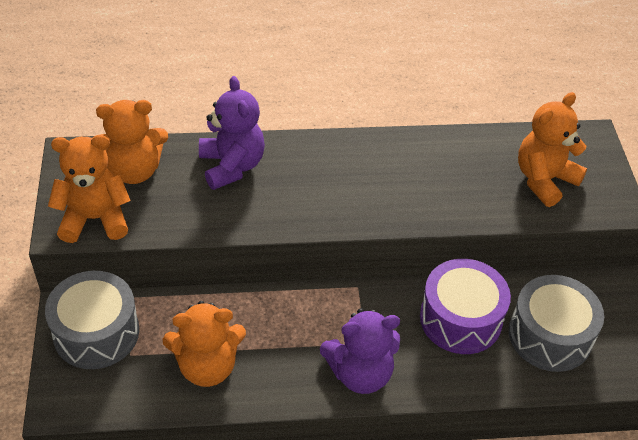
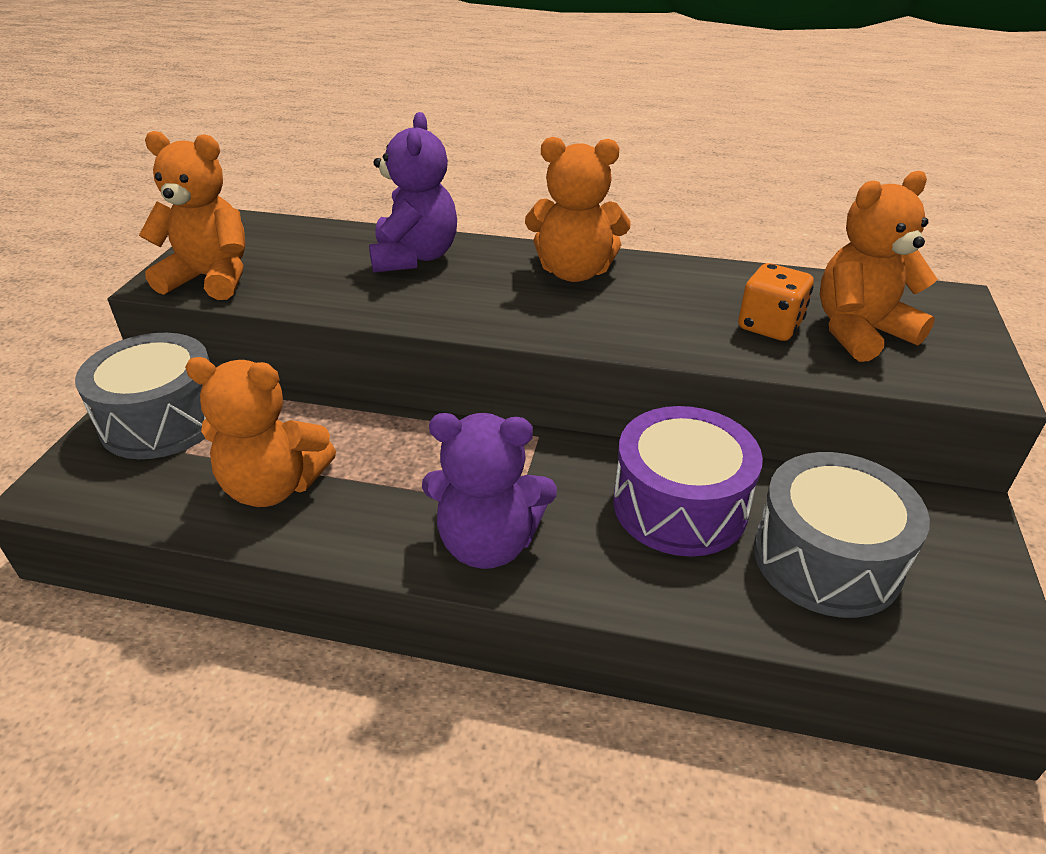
camera: 20 degrees right, 10 degrees down
orange teddy bear [96,100,168,184] -> orange teddy bear moved to [525,137,631,282]
none -> orange dice [738,263,814,341]

